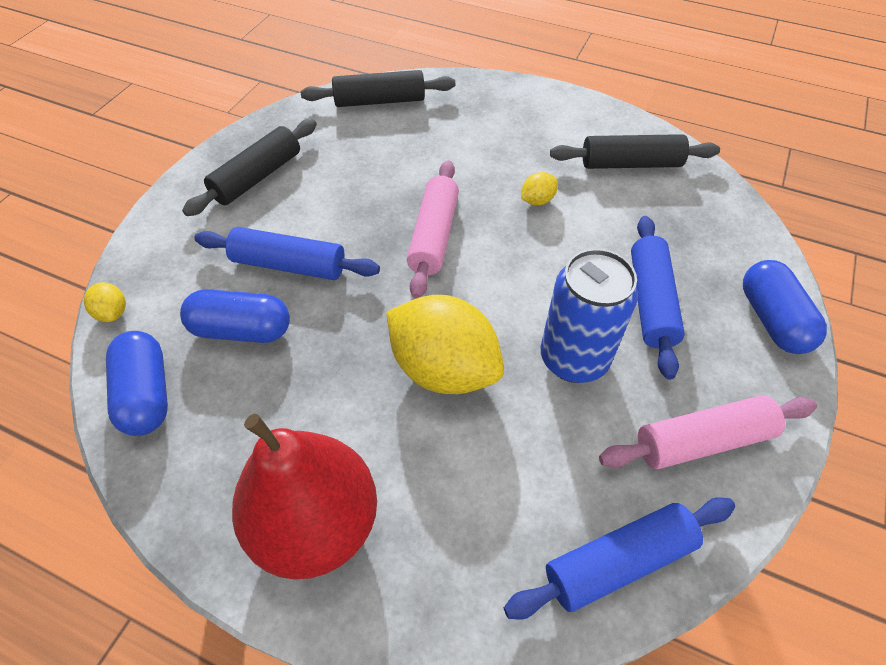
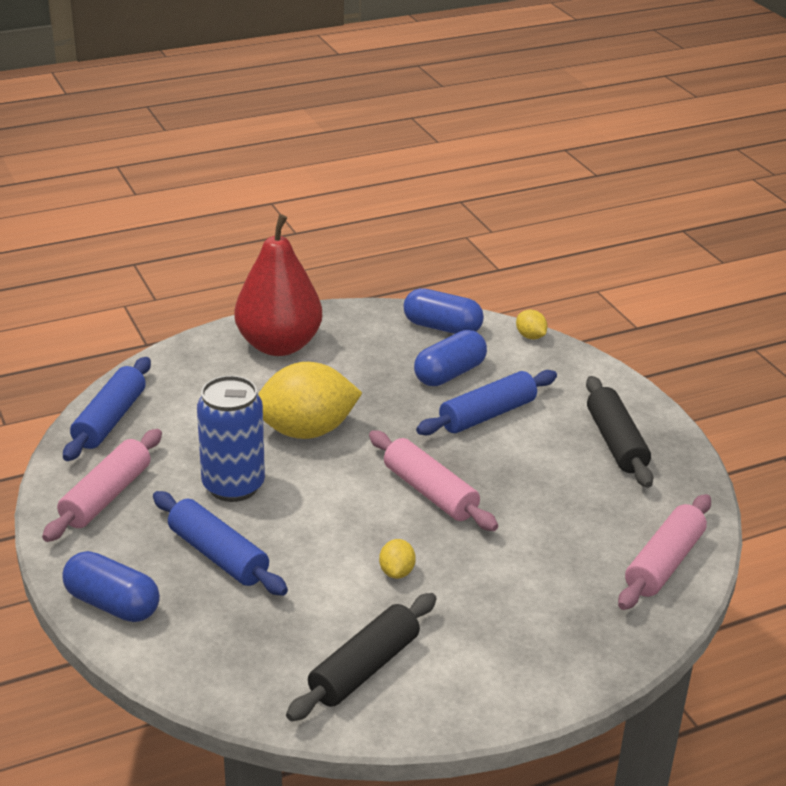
camera: 130 degrees right, 20 degrees down
yellow lemon [84,282,126,322] -> yellow lemon turned 45 degrees clockwise [516,309,547,340]
black rolling pin [301,70,455,107] -> pink rolling pin [618,494,711,610]

